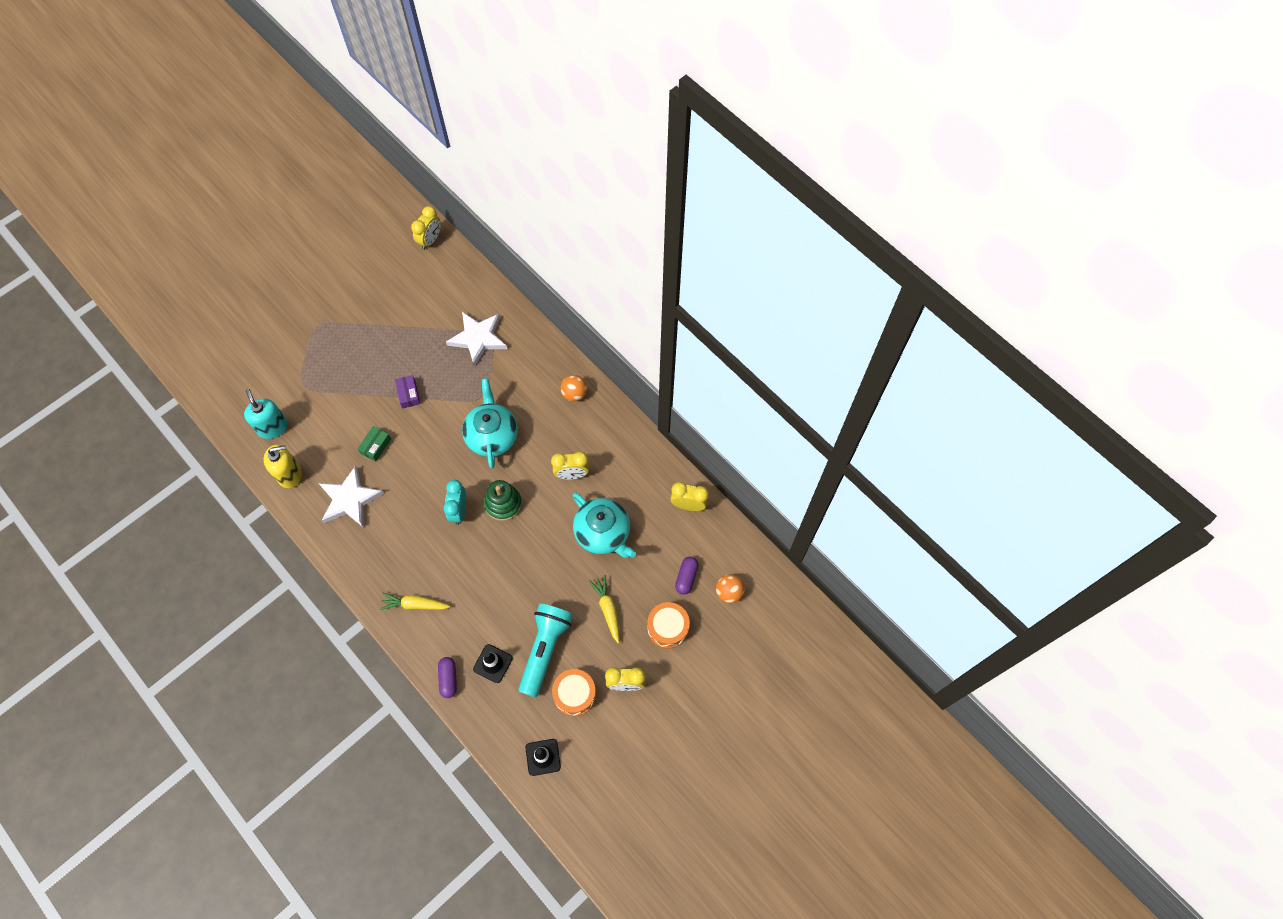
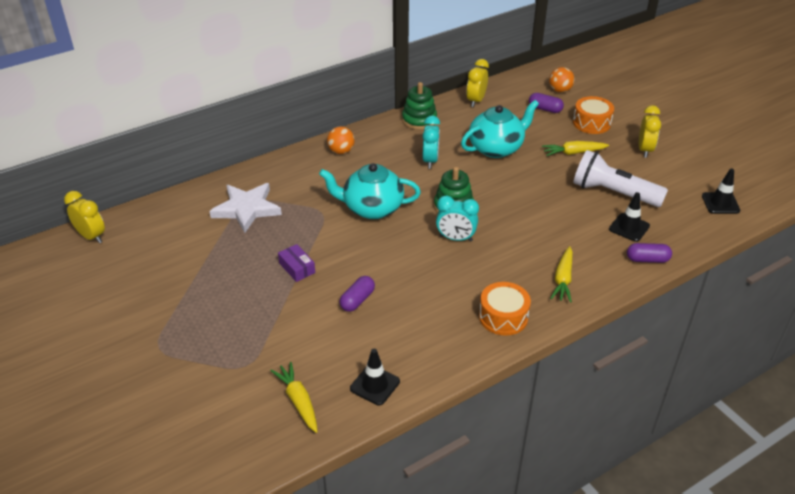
camera: 80 degrees left, 25 degrees down
turquoise soap dispenser [244,389,288,439] -> yellow carrot [270,362,318,433]
yellow soap dispenser [264,444,302,488] -> black traffic cone [350,349,400,406]
white star [319,465,384,528] -> none
green box [357,426,391,462] -> purple capsule [339,276,375,312]
purple box [395,375,420,409] -> purple box turned 60 degrees clockwise [278,244,315,282]
turquoise flashlight [519,604,573,697] -> white flashlight [573,150,668,207]
yellow clock [551,451,589,479] -> turquoise clock [422,115,440,169]
orange drum [552,669,596,716] -> orange drum moved to [479,282,531,336]
none -> green stacking toy [402,82,437,130]

